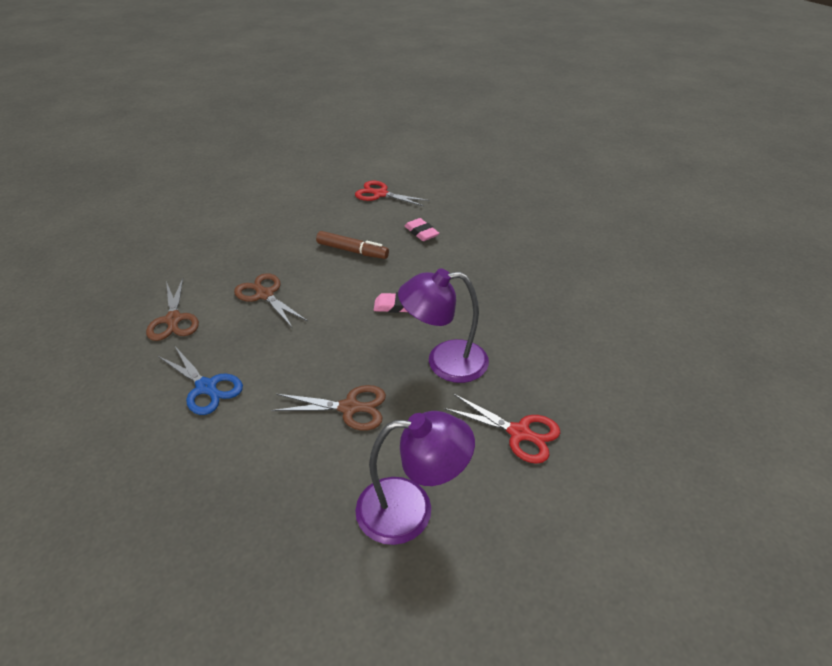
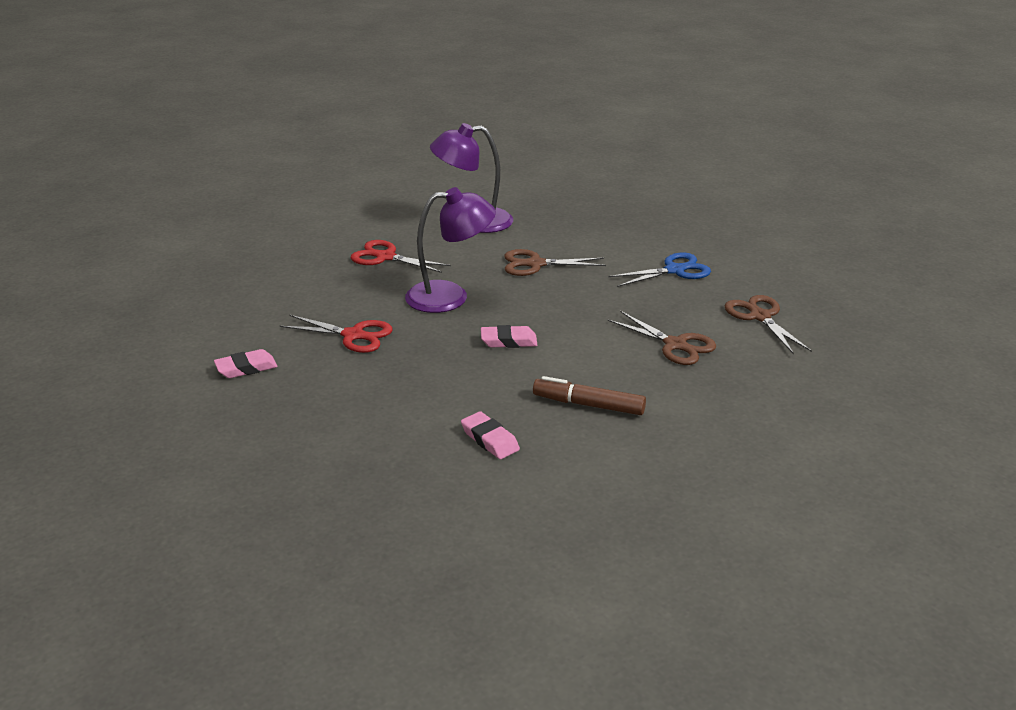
camera: 175 degrees right, 10 degrees down
blue scissors [158,345,243,415] -> blue scissors turned 120 degrees clockwise [608,252,711,287]
red scissors [355,181,430,206] -> red scissors moved to [280,315,393,353]
none -> pink eraser [214,349,278,378]

